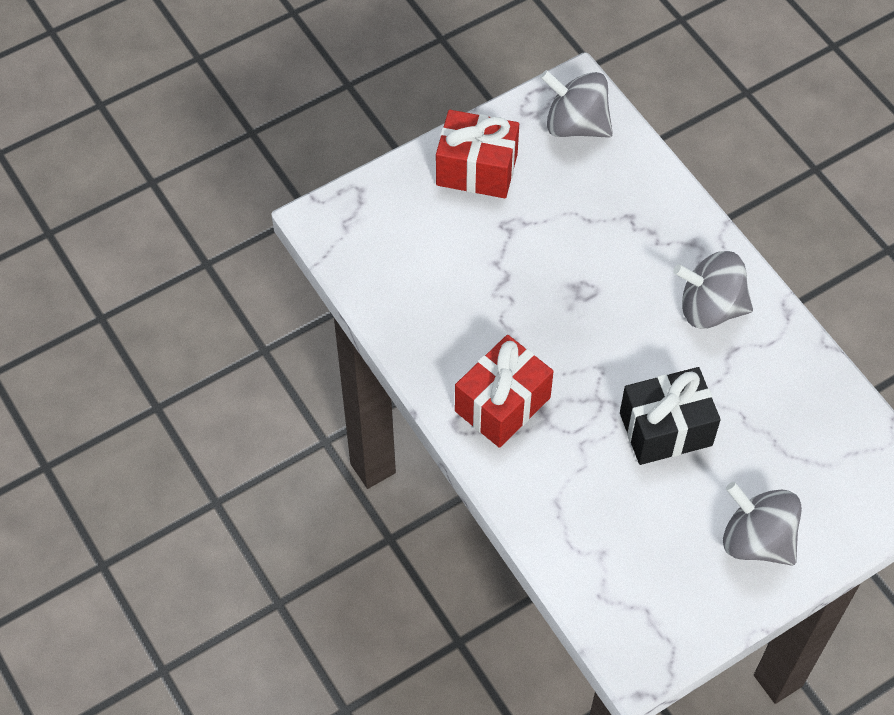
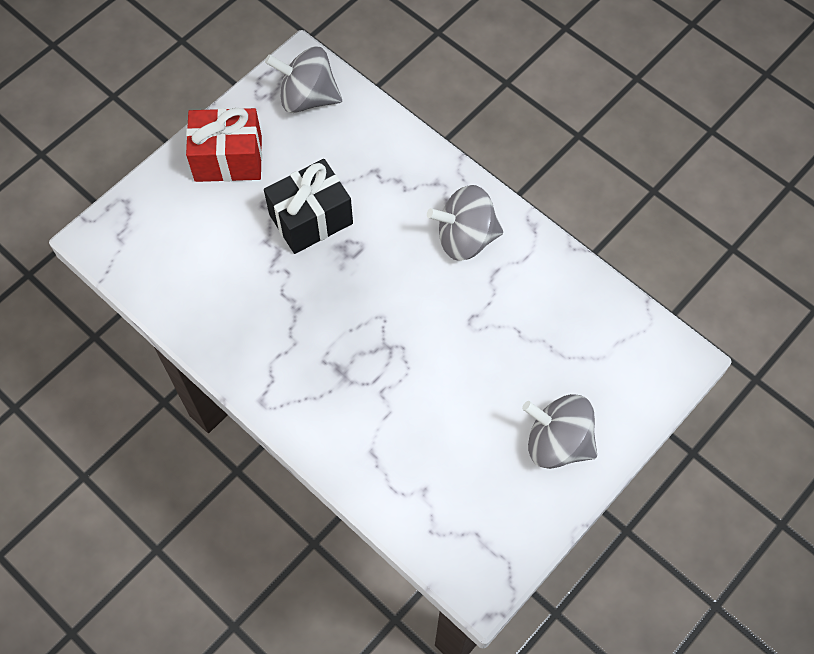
camera: 15 degrees left, 5 degrees up
red gift [455,335,554,448] -> none
black gift [620,367,721,465] -> black gift moved to [264,159,353,254]

